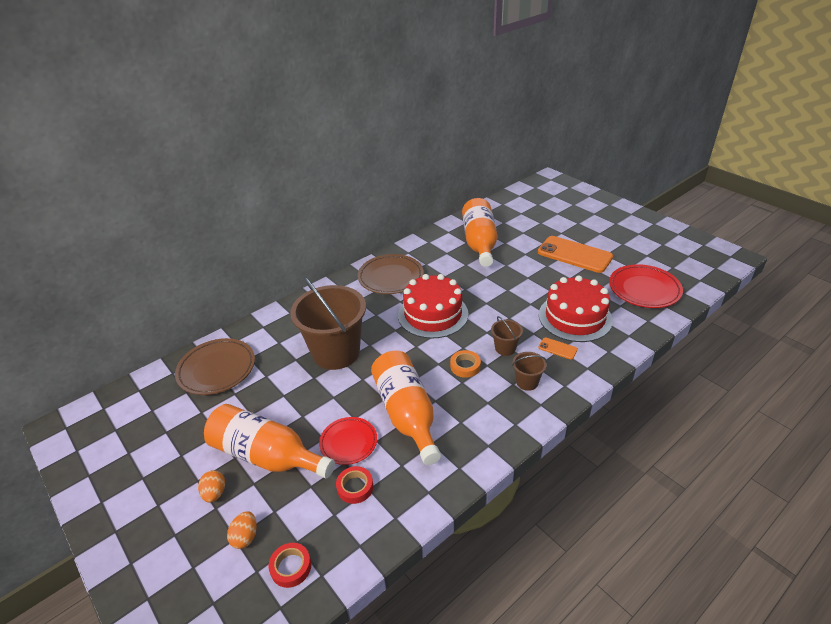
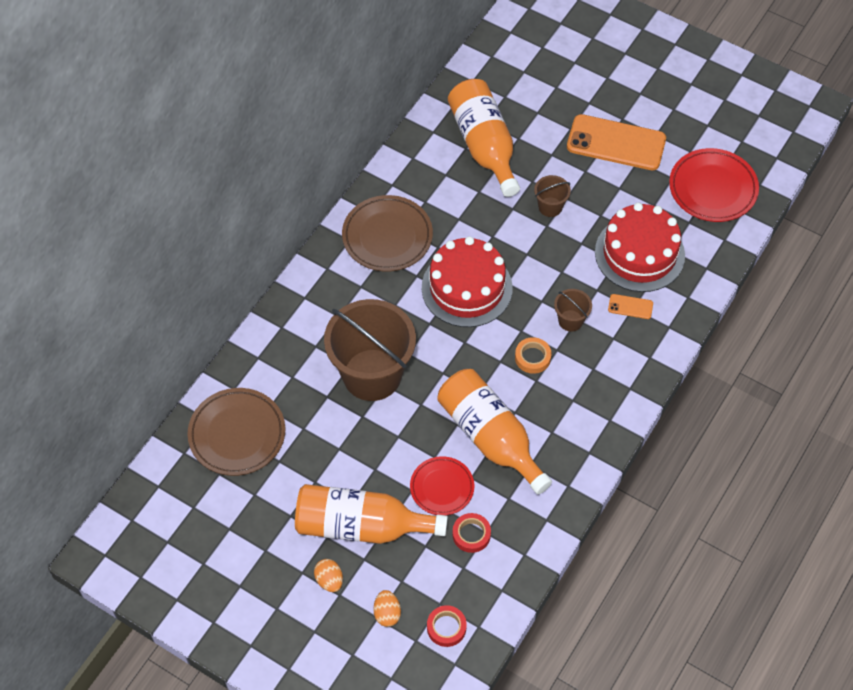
camera: 20 degrees left, 20 degrees up
brown bucket [512,352,547,391] -> brown bucket moved to [534,175,571,217]

